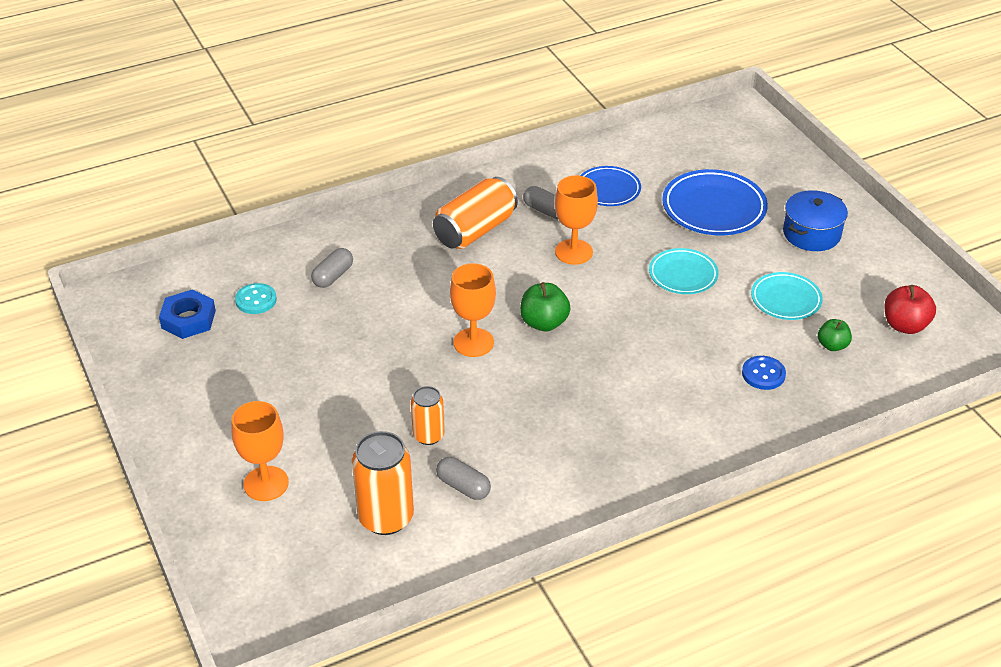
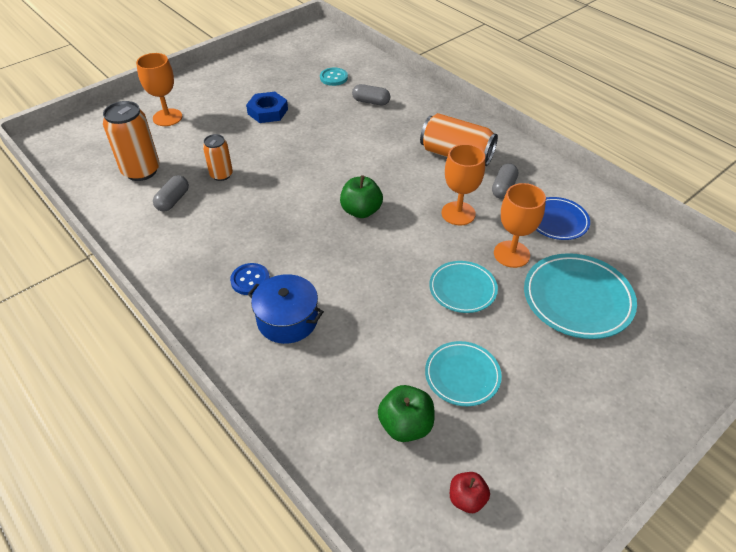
camera: 75 degrees right, 5 degrees up
blue nut [159,289,216,339] -> blue nut moved to [246,92,288,123]
orange goblet [450,263,496,357] -> orange goblet moved to [494,183,546,268]
blue plate [662,169,768,235] -> turquoise plate [524,253,637,339]
blue button [742,356,786,390] -> blue button moved to [230,263,270,295]
blue pot [783,190,848,251] -> blue pot moved to [247,274,324,344]
green apple [818,319,852,351] -> green apple [378,385,435,442], size x1.53
red apple [884,285,936,334] -> red apple [450,472,490,513], size x0.66

